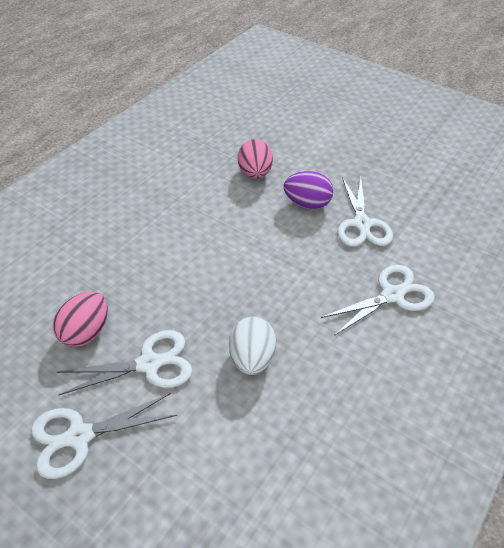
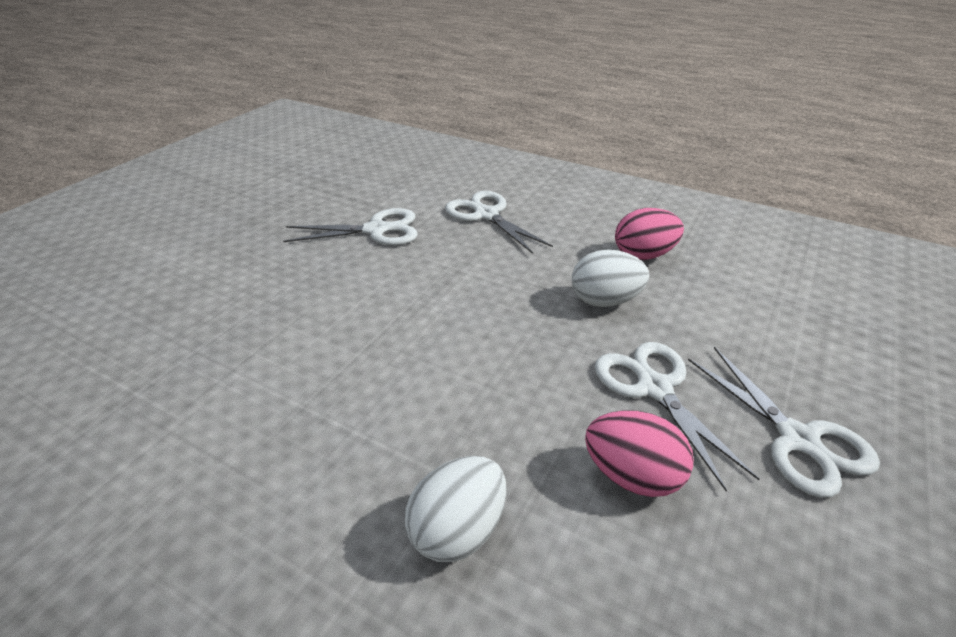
camera: 95 degrees left, 10 degrees down
pink egg [238,139,273,179] -> pink egg moved to [615,208,684,260]
purple egg [284,171,333,209] -> none
none -> white egg [405,456,506,562]

